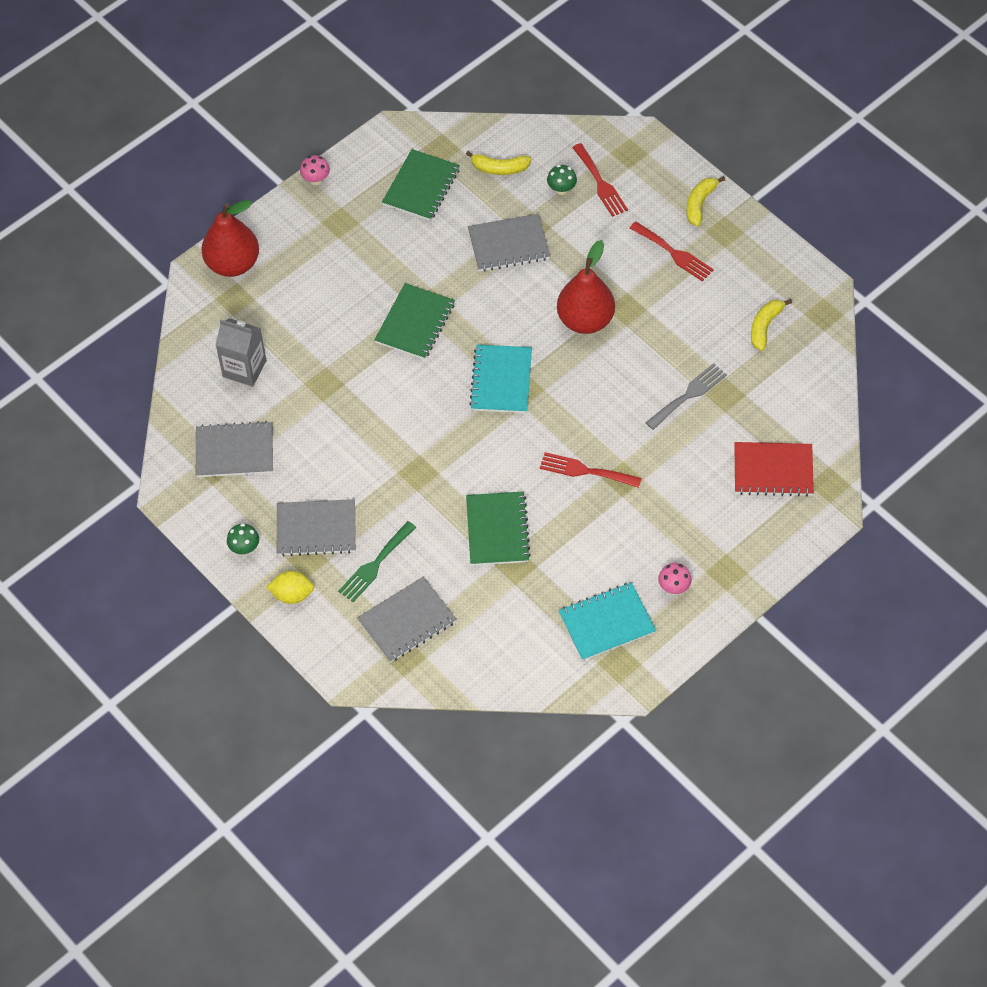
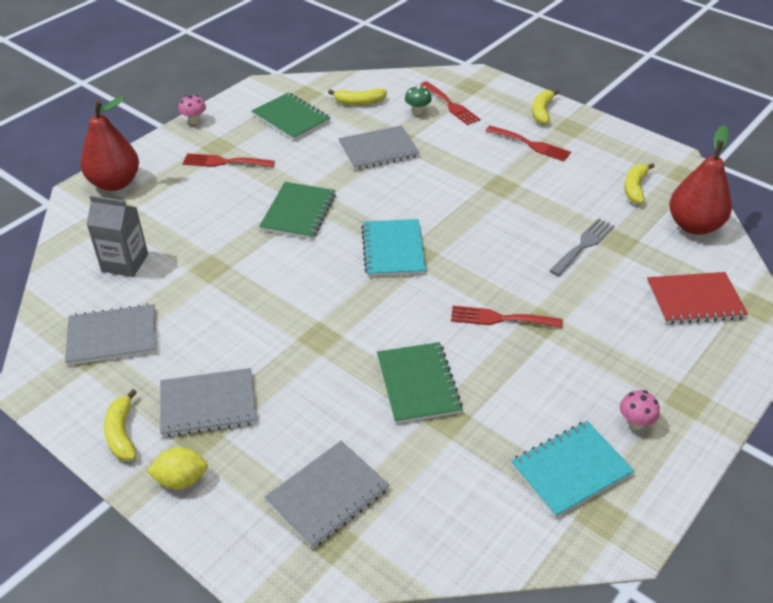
camera: 10 degrees left, 15 degrees down
green mushroom [227,524,259,555] -> yellow banana [104,389,137,461]
green fork [338,521,416,602] -> none
green notebook [382,149,460,221] -> green notebook turned 60 degrees counterclockwise [251,92,331,141]
red pear [557,240,615,334] -> red pear moved to [669,125,732,235]
none -> red fork [183,153,275,167]

